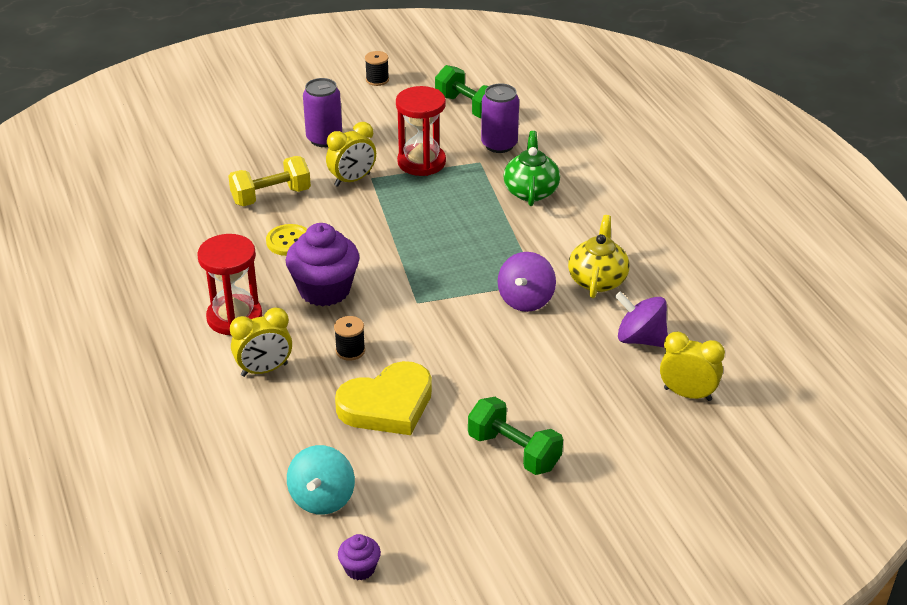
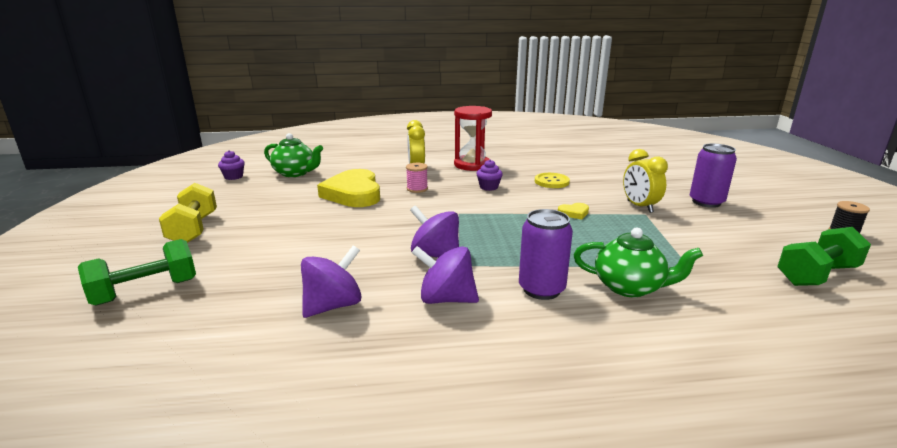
camera: 105 degrees right, 15 degrees down
yellow dumbbell [228,156,311,206] -> yellow dumbbell moved to [159,183,217,243]
purple cupcake [286,223,360,306] -> purple cupcake [477,160,503,191], size x0.48
turquoise spinning top [287,445,355,515] -> green teapot [264,133,323,177]
black spool [334,316,365,361] -> pink spool [406,163,428,193]
red hourglass [396,86,446,176] -> none
green dumbbell [468,397,563,475] -> green dumbbell moved to [78,239,196,306]
purple can [481,83,519,153] -> purple can moved to [519,209,573,300]
yellow teapot [568,215,630,298] -> purple spinning top [412,246,479,304]
yellow clock [660,331,725,401] -> none
none -> yellow heart [558,203,589,220]

